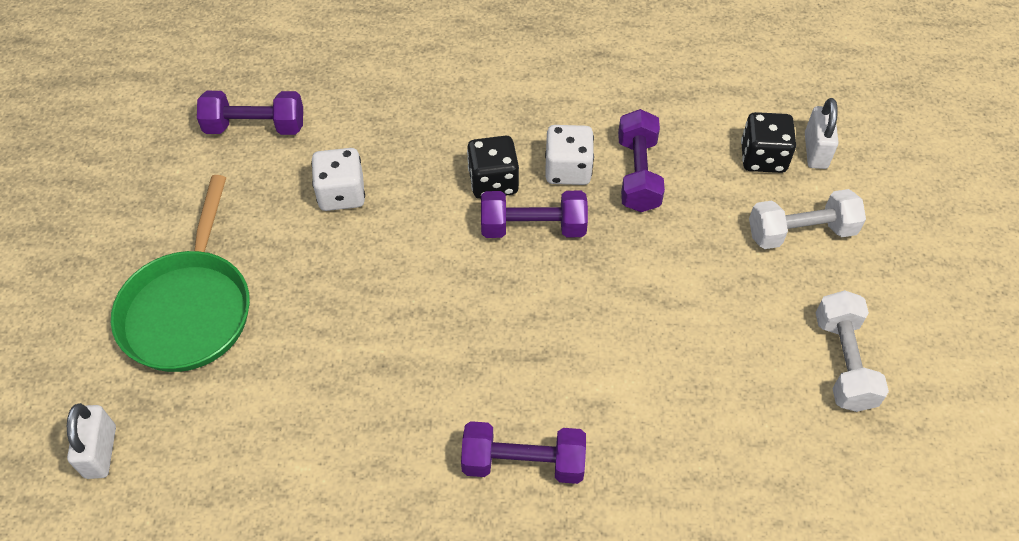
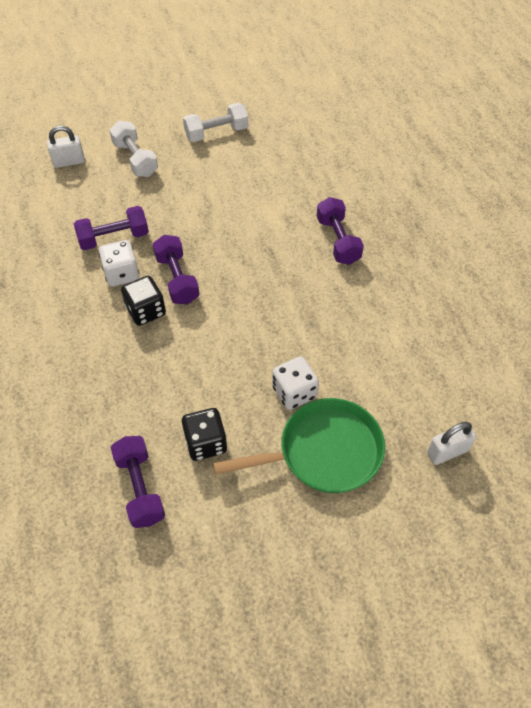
camera: 110 degrees left, 0 degrees up
white dice [311,148,365,211] -> white dice moved to [272,356,319,410]
black dice [741,112,796,173] -> black dice moved to [182,408,227,461]

